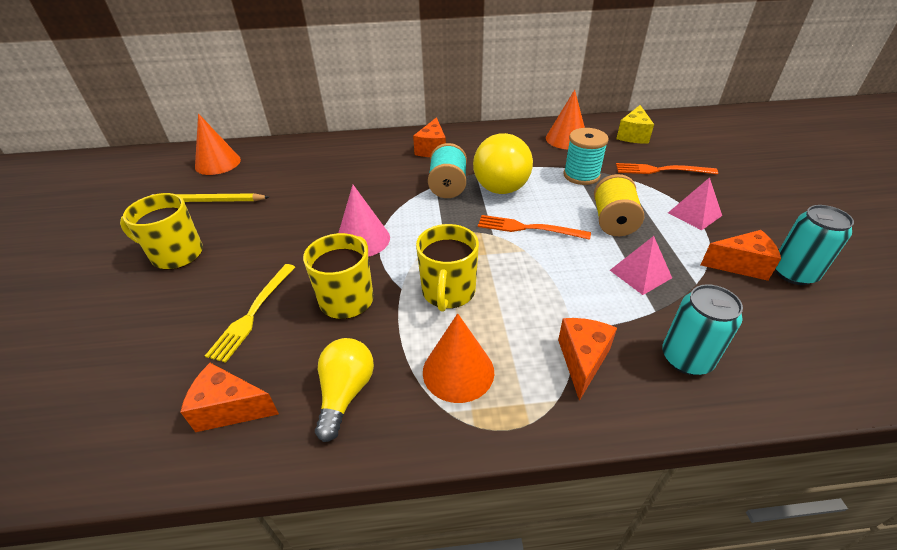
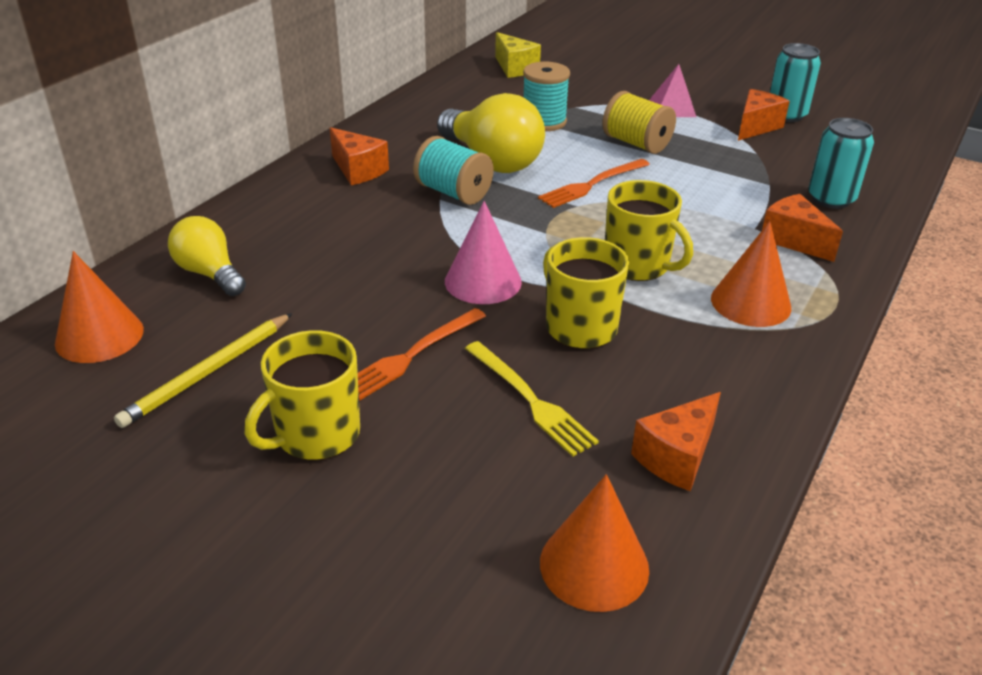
camera: 55 degrees left, 5 degrees down
yellow light bulb [315,338,374,442] -> yellow light bulb moved to [168,216,246,296]
orange cone [546,90,585,149] -> orange cone moved to [540,474,649,612]
pink pyramid [610,236,672,295] -> none
orange fork [616,163,718,174] -> orange fork moved to [358,308,486,401]

